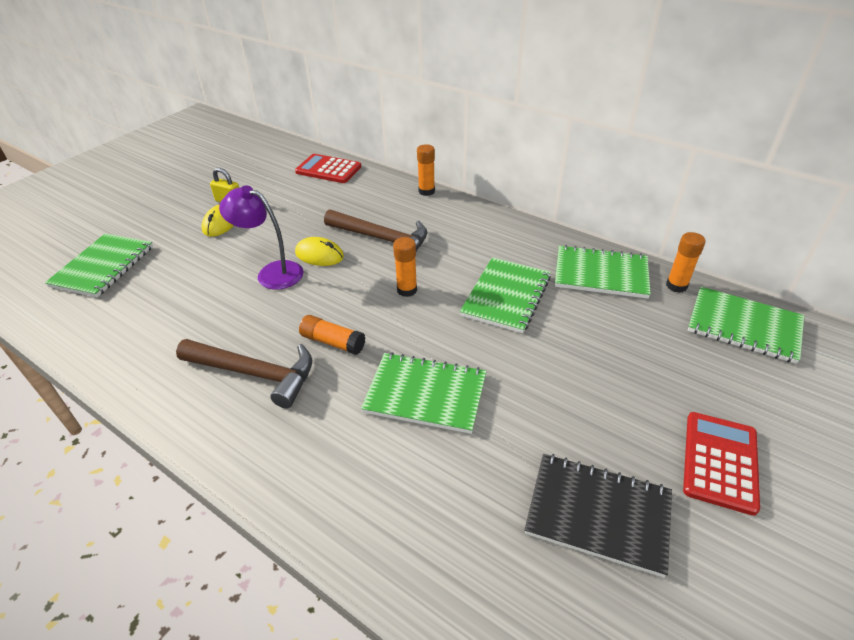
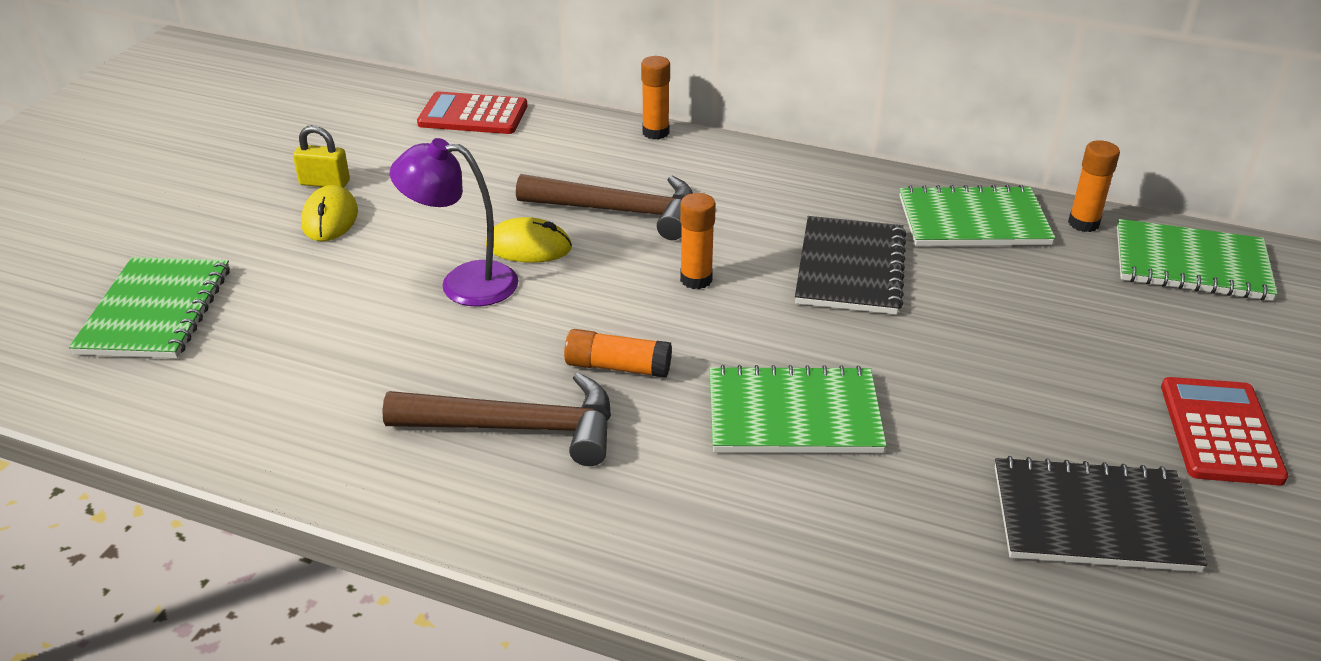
camera: 15 degrees left, 5 degrees down
green notebook [460,257,551,333] -> black notebook [795,216,906,315]

